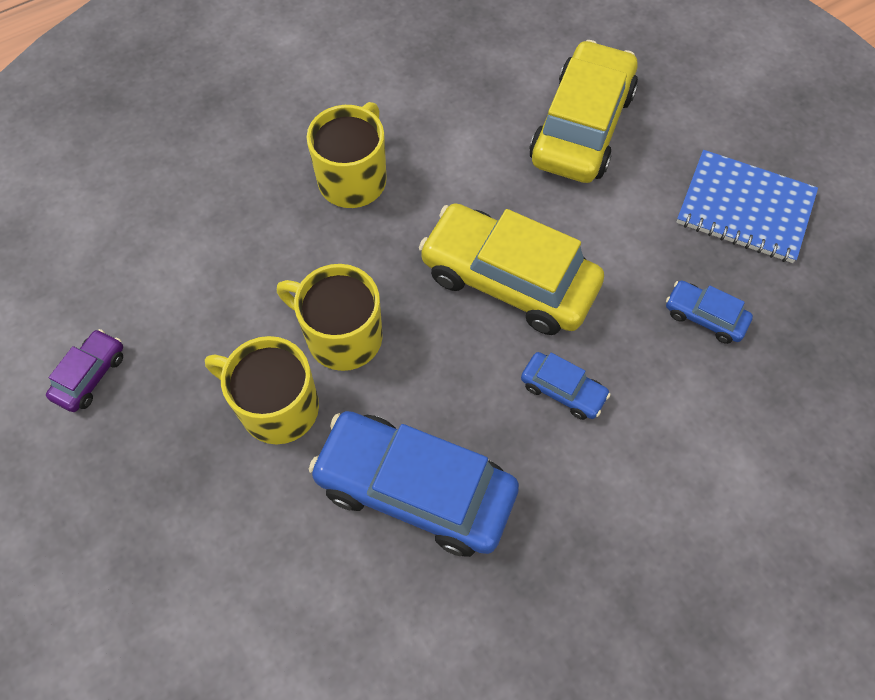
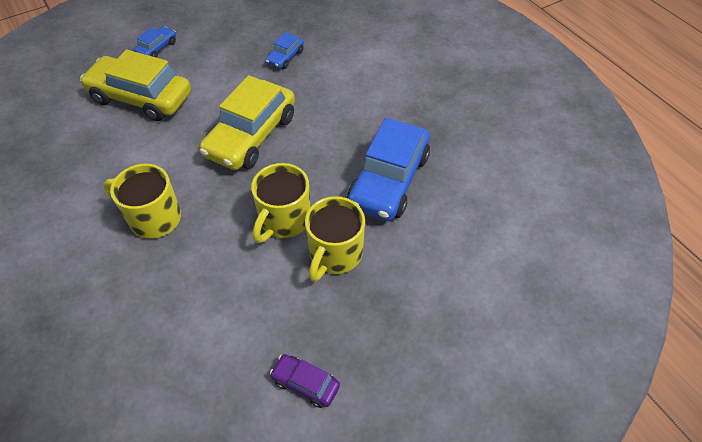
camera: 90 degrees left, 10 degrees down
blue car [521,352,611,420] -> blue car moved to [134,26,176,58]
blue notebook [676,150,818,263] -> none

